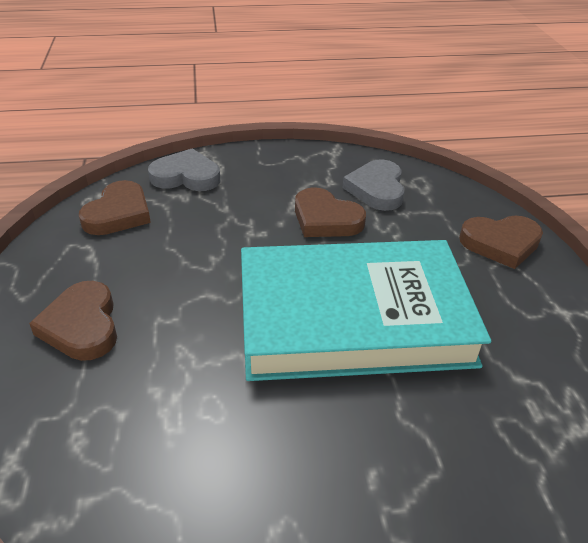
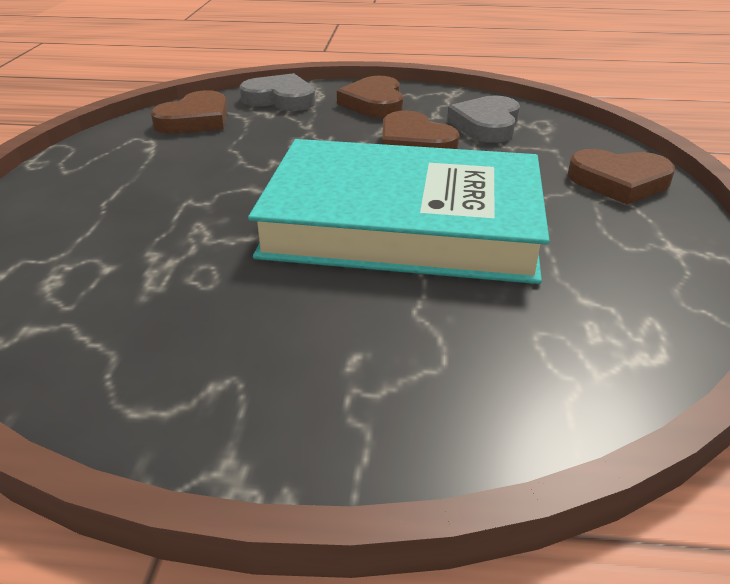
camera: 15 degrees right, 5 degrees down
brown heart [29,281,117,361] -> brown heart moved to [337,76,403,118]

